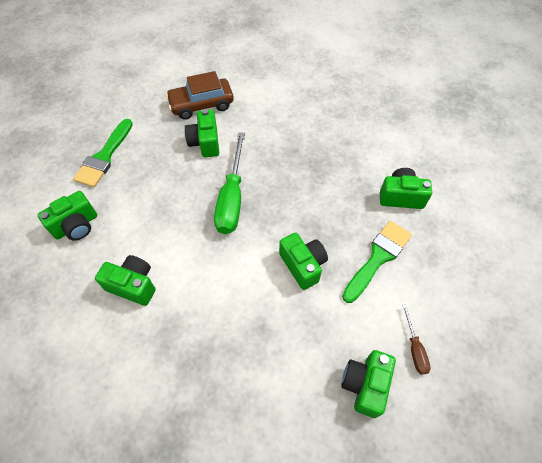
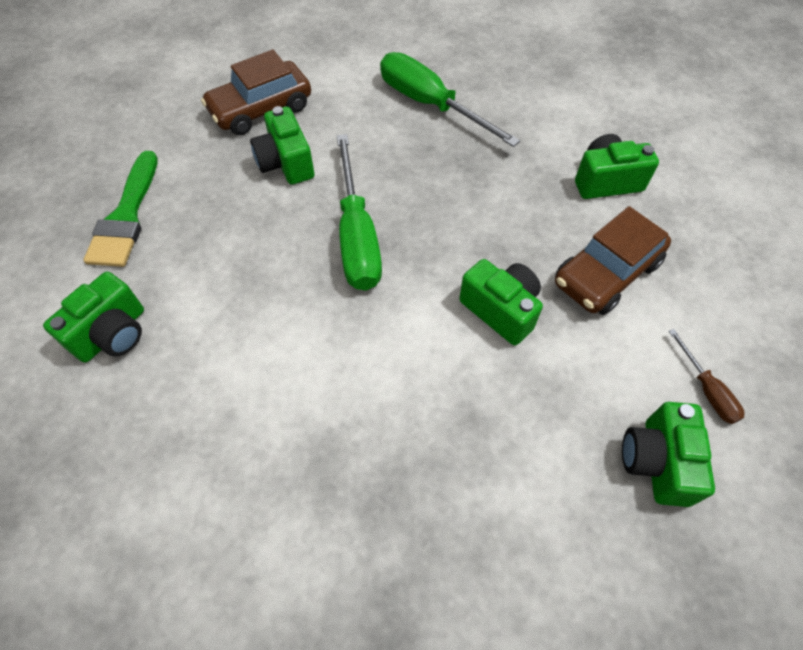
camera: 15 degrees left, 0 degrees up
green camera [95,255,156,306] -> none
green brush [342,221,412,303] -> brown car [555,206,671,315]
none -> green screwdriver [380,52,520,147]

